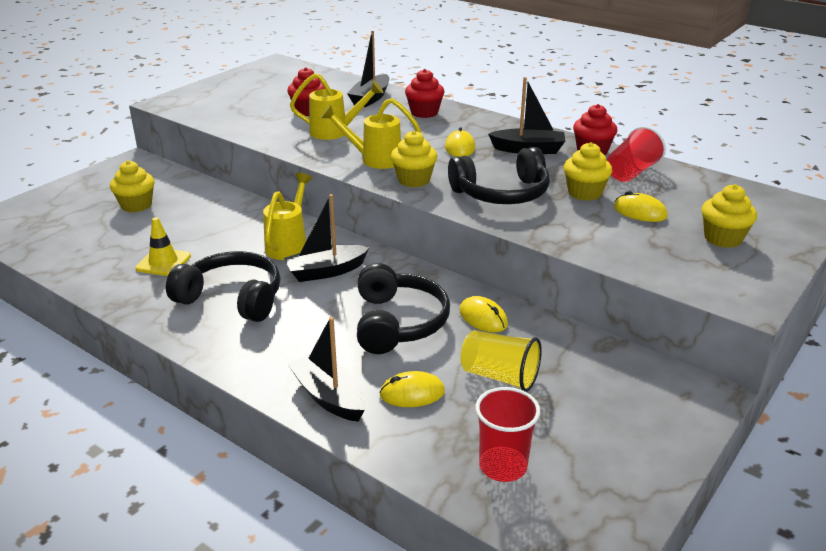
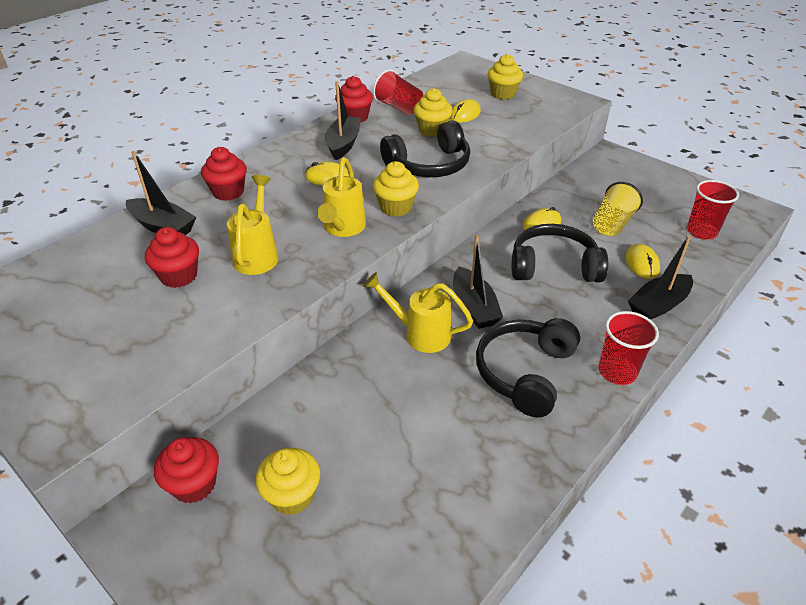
camera: 85 degrees left, 10 degrees up
yellow traffic cone [135,217,191,276] -> none
black headphones [448,147,550,204] -> black headphones turned 75 degrees clockwise [380,121,470,177]
none -> red cupcake [154,437,219,503]
none -> red cup [599,311,659,385]

